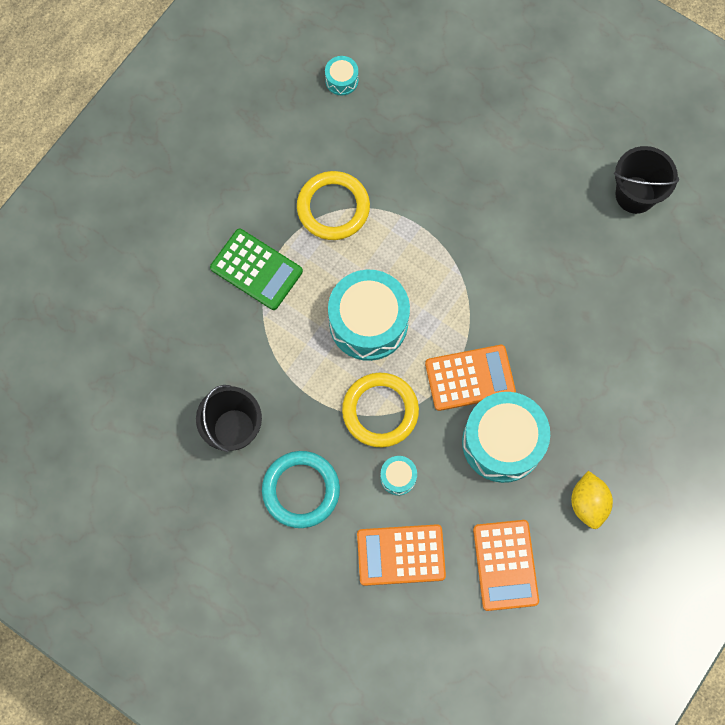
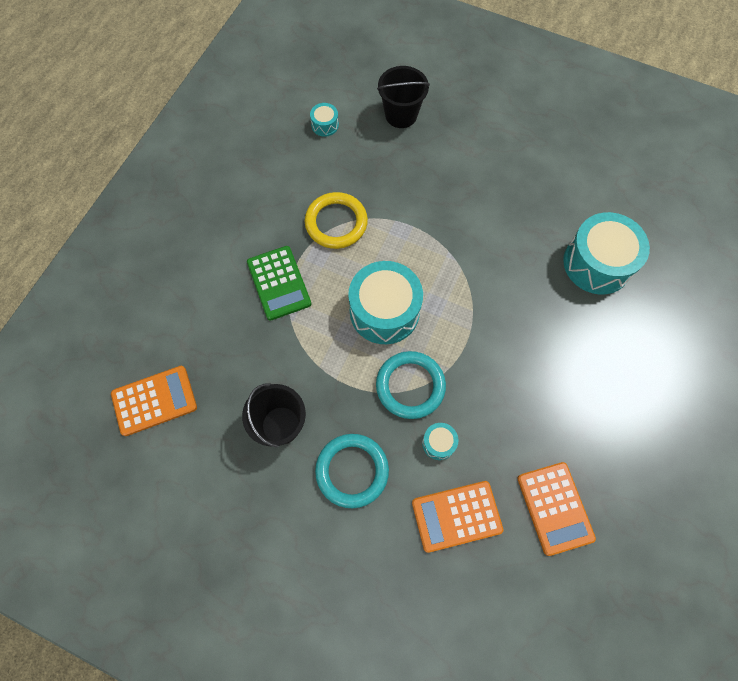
camera: 10 degrees left, 5 degrees down
green calculator [210,229,303,310] -> green calculator turned 45 degrees clockwise [247,246,311,321]
yellow ring [342,373,419,447] -> turquoise ring [376,351,446,419]
orange calculator [425,345,516,411] -> orange calculator moved to [111,366,197,436]
turquoise drum [462,392,550,483] -> turquoise drum moved to [563,212,650,294]
yellow lemon [571,471,613,529] -> none
black bucket [614,146,679,214] -> black bucket moved to [377,66,430,128]

